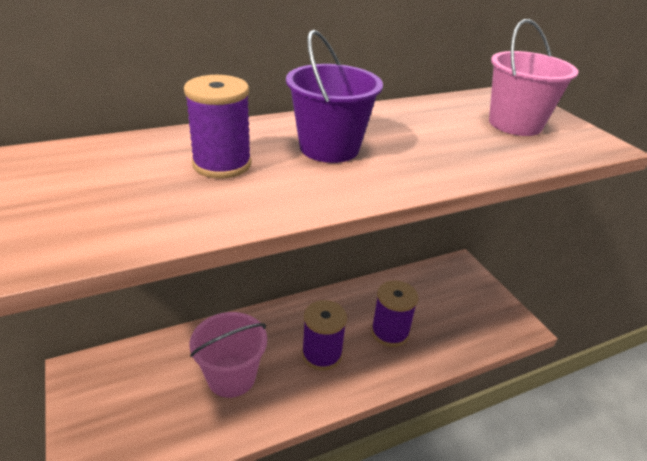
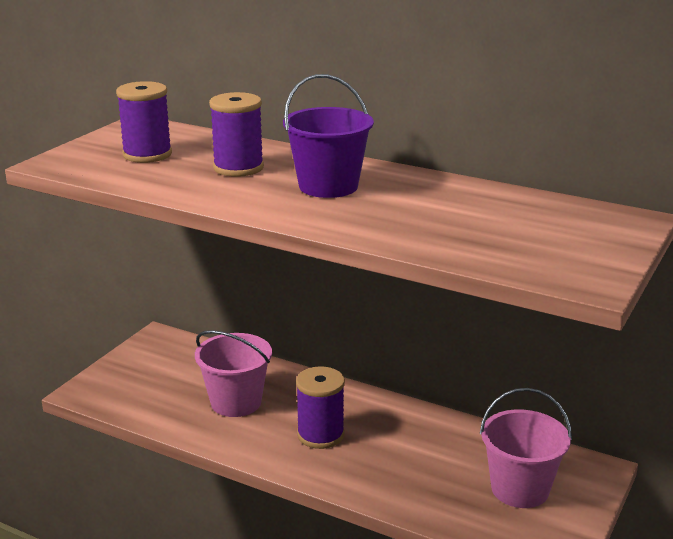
camera: 55 degrees right, 10 degrees down
purple spool [371,281,418,347] -> purple spool moved to [116,81,172,163]
pink bucket [489,19,579,136] -> pink bucket moved to [480,388,572,508]

